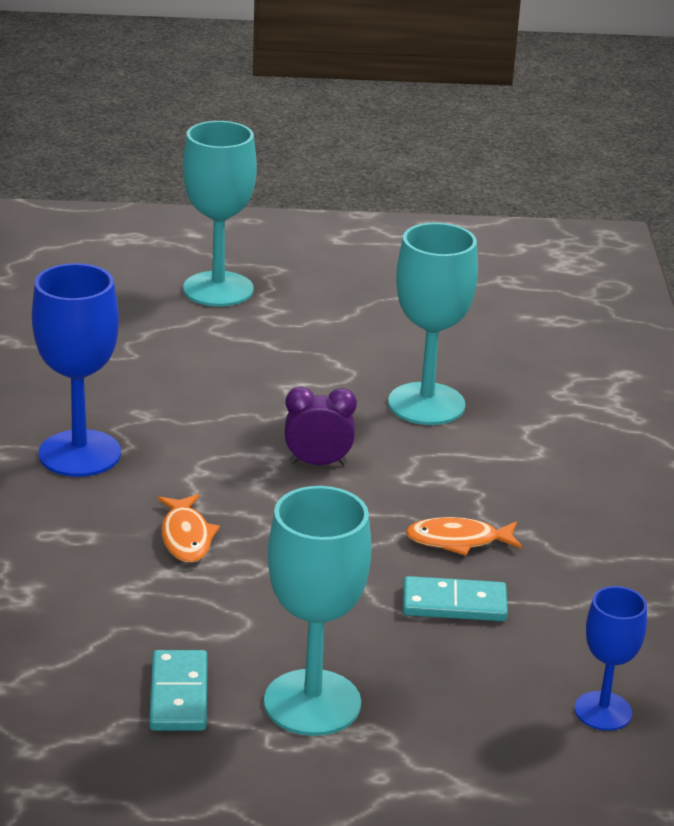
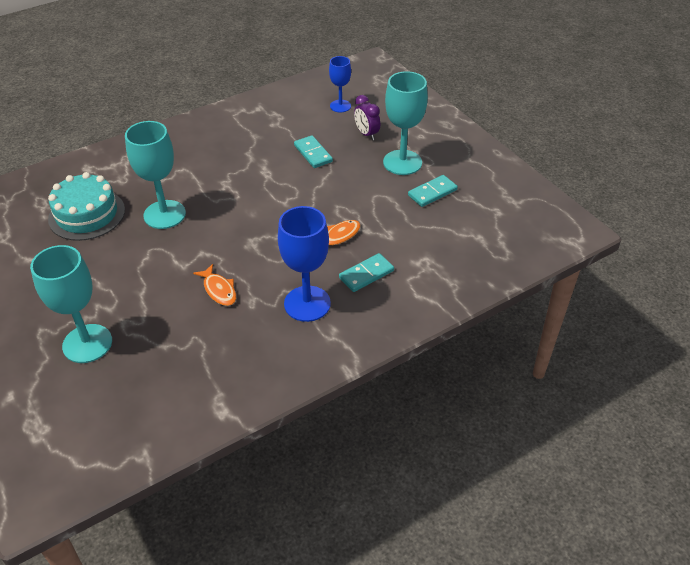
camera: 120 degrees left, 15 degrees up
purple clock [285,387,357,465] -> purple clock moved to [354,95,380,140]
orange fish [406,517,522,556] -> orange fish moved to [193,264,236,306]
none -> turquoise cake [48,172,125,241]
none -> turquoise domino [339,253,394,292]

